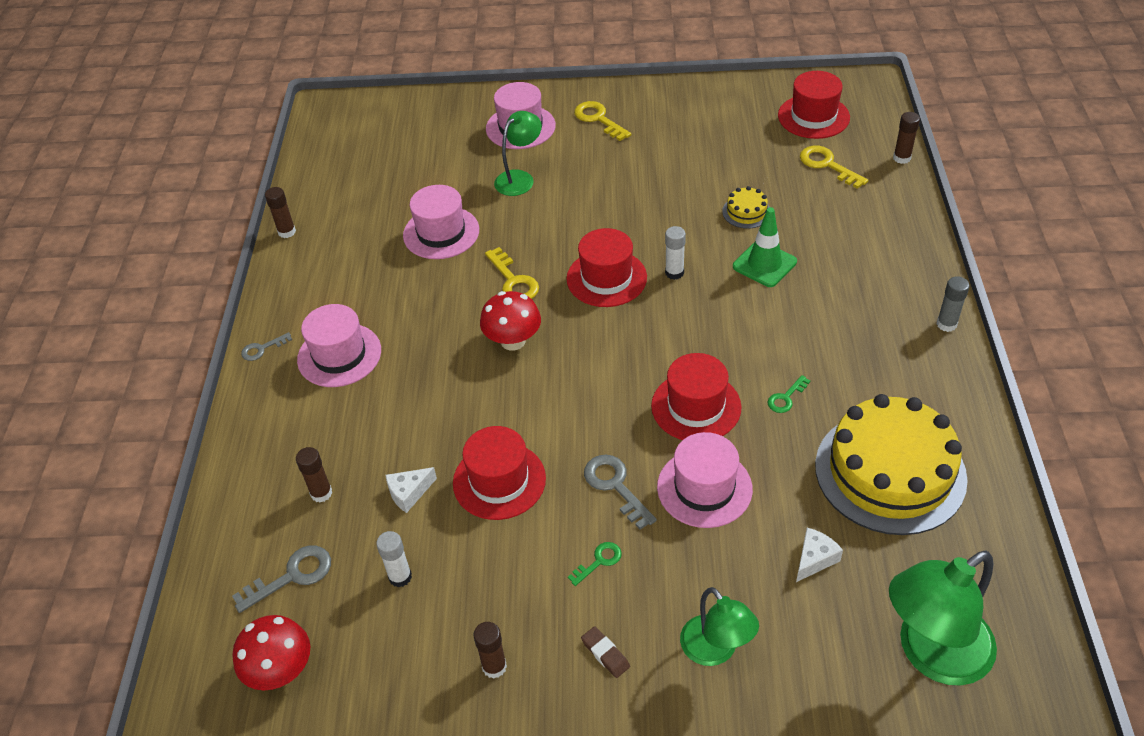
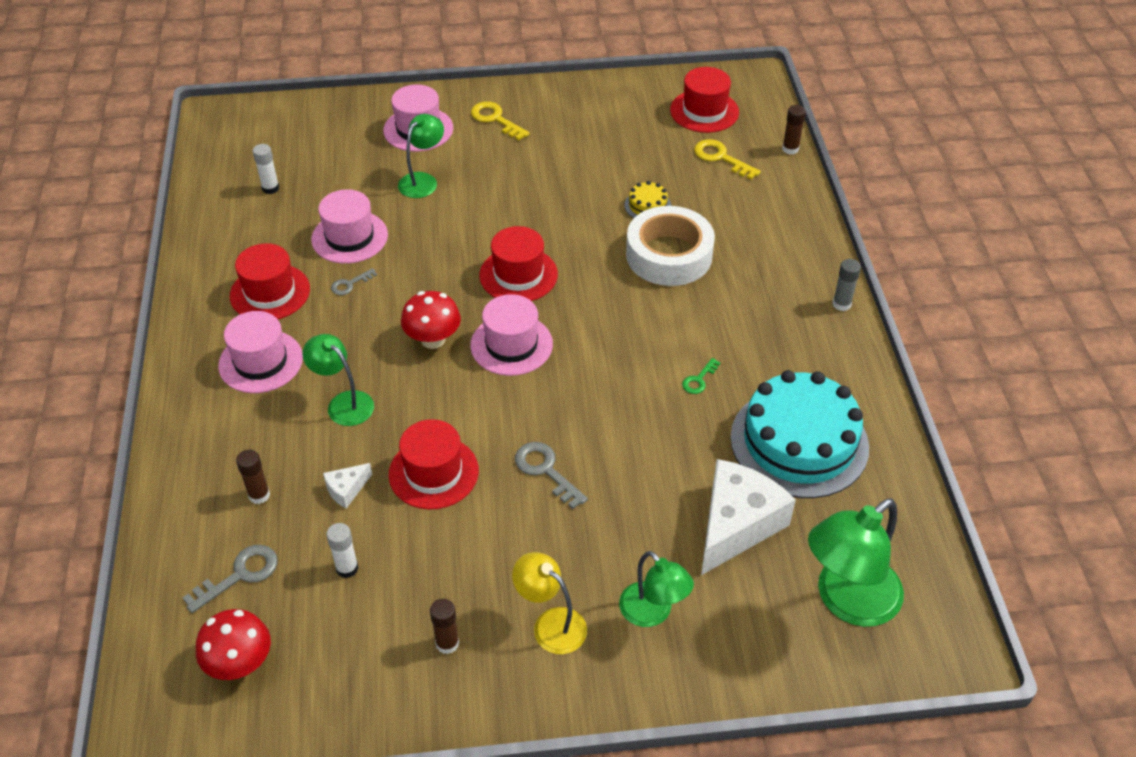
camera: 10 degrees left, 0 degrees up
grey key [241,332,292,361] -> grey key moved to [331,268,377,295]
brown glue stick [265,187,296,238] -> none
yellow key [485,247,539,299] -> none
green key [568,542,622,586] -> none
brown eraser [581,626,630,678] -> yellow lamp [512,552,587,654]
red hat [651,353,742,440] -> red hat moved to [230,243,310,319]
pink hat [657,432,753,528] -> pink hat moved to [470,294,553,376]
white glue stick [665,226,686,280] -> white glue stick moved to [253,144,279,194]
green traffic cone [733,207,797,287] -> white tape [626,206,715,286]
white cheese [796,528,843,582] -> white cheese [701,459,796,575], size x2.27
yellow cake [815,394,968,535] -> turquoise cake [730,370,869,498]
none -> green lamp [302,334,374,426]

